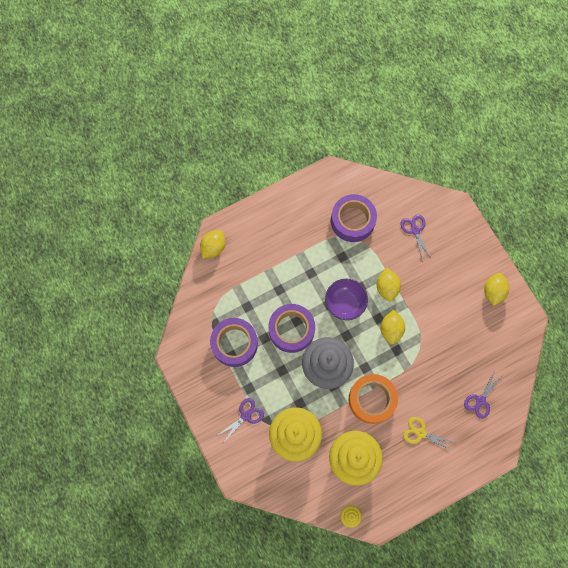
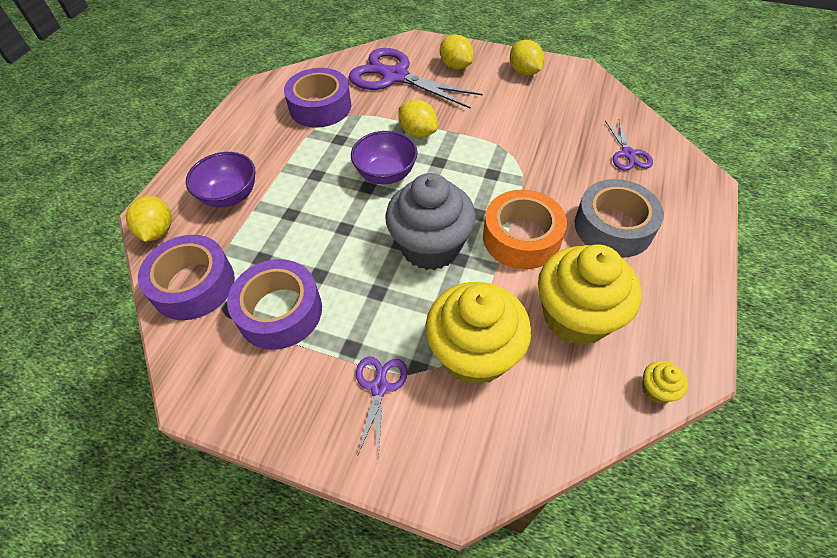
camera: 40 degrees left, 20 degrees down
purple tape [268,304,315,353] -> purple tape moved to [138,235,235,320]
yellow lemon [380,310,405,344] -> yellow lemon moved to [440,35,474,70]
purple scissors [401,215,431,262] -> purple scissors [349,48,483,109], size x2.05
yellow scissors [403,417,457,452] -> grey tape [575,179,664,258]
none -> purple bowl [186,152,255,208]

